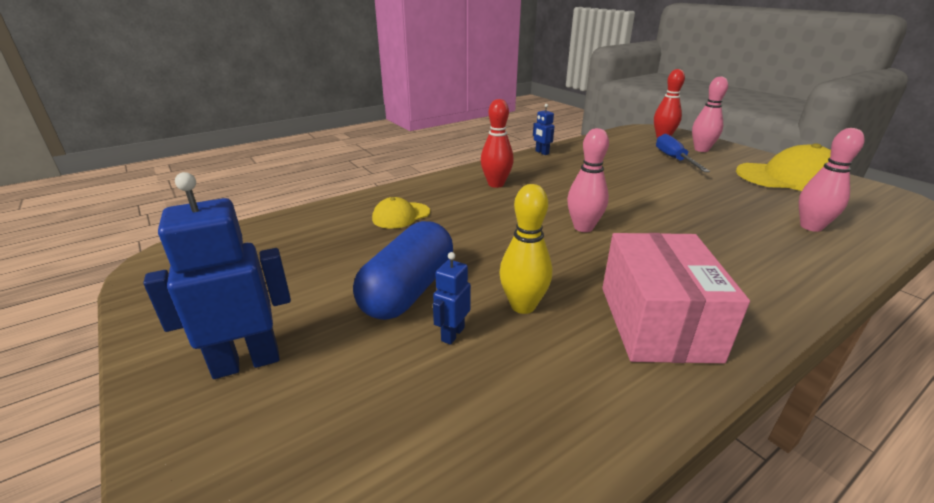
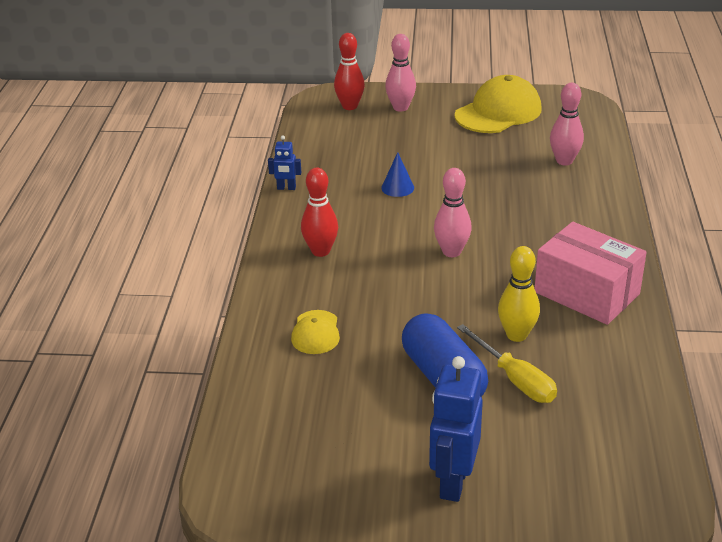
camera: 50 degrees left, 5 degrees up
blue robot [433,252,471,345] -> yellow screwdriver [457,324,557,403]
blue screwdriver [656,134,710,172] -> none
none -> blue cone [381,152,414,197]

